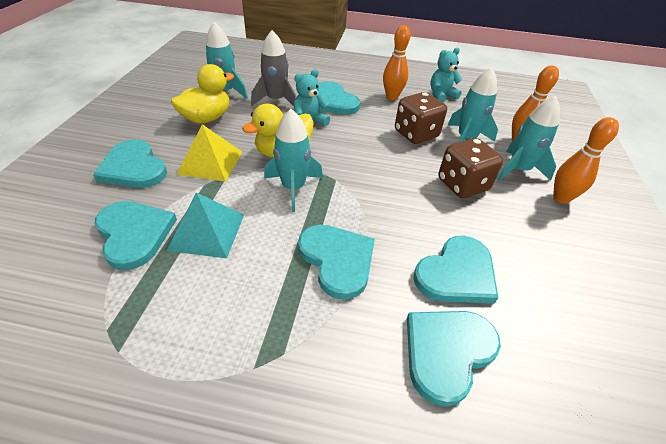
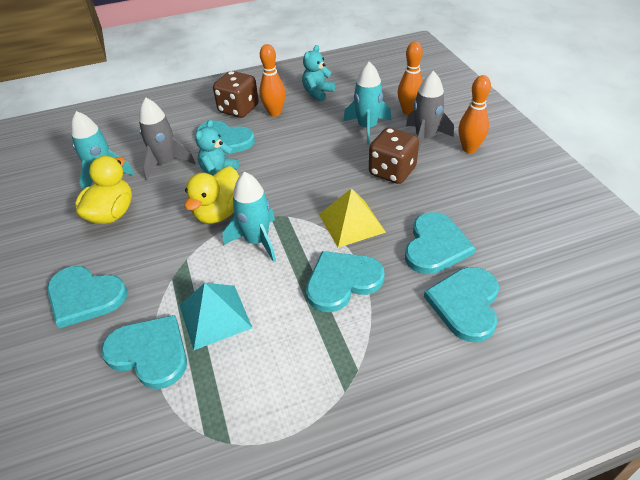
camera: 25 degrees left, 0 degrees up
yellow pyramid [176,124,242,182] -> yellow pyramid moved to [319,188,386,248]
turquoise heart [298,225,375,299] -> turquoise heart turned 60 degrees counterclockwise [306,251,385,312]
brown dice [395,92,447,144] -> brown dice moved to [213,71,259,118]
turquoise rocket [498,96,560,181] -> grey rocket [406,71,454,152]

